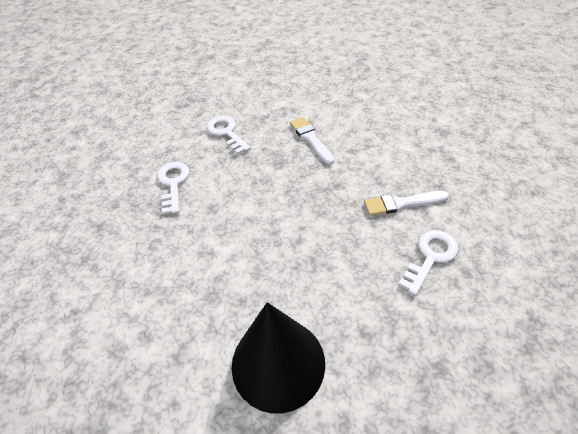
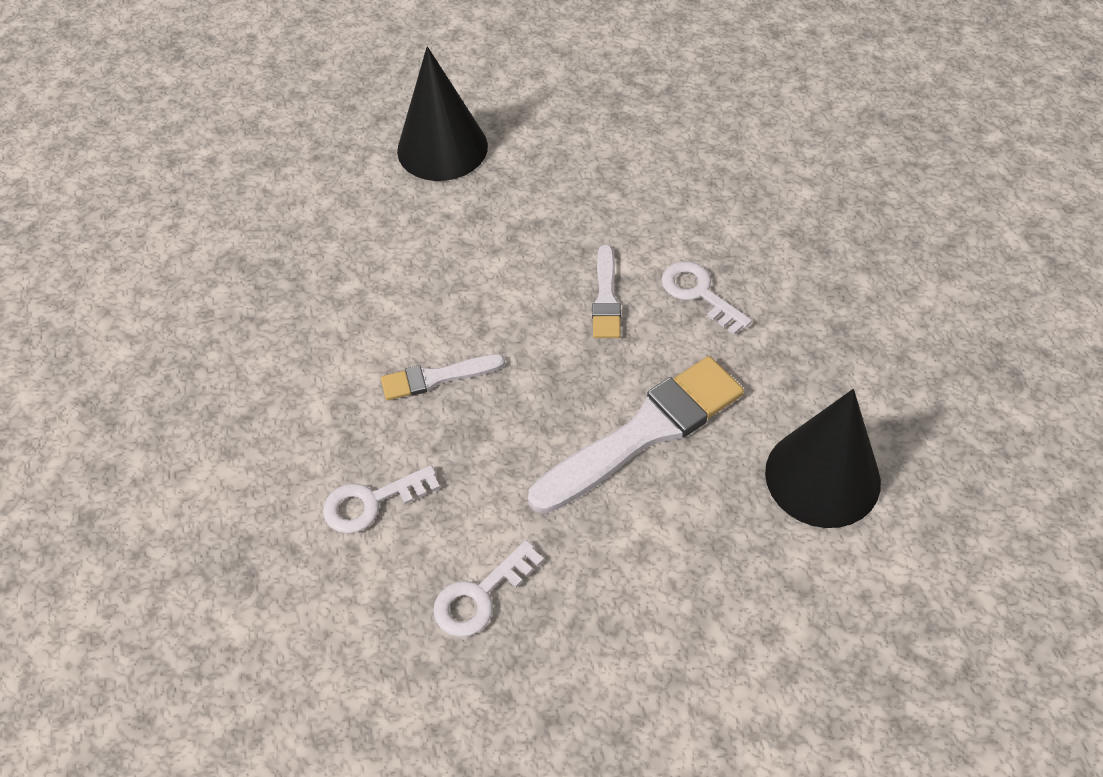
camera: 80 degrees left, 5 degrees up
white key [157,162,190,214] -> white key turned 45 degrees counterclockwise [433,540,544,637]
none -> black cone [397,46,488,181]
none -> white brush [528,356,744,514]

